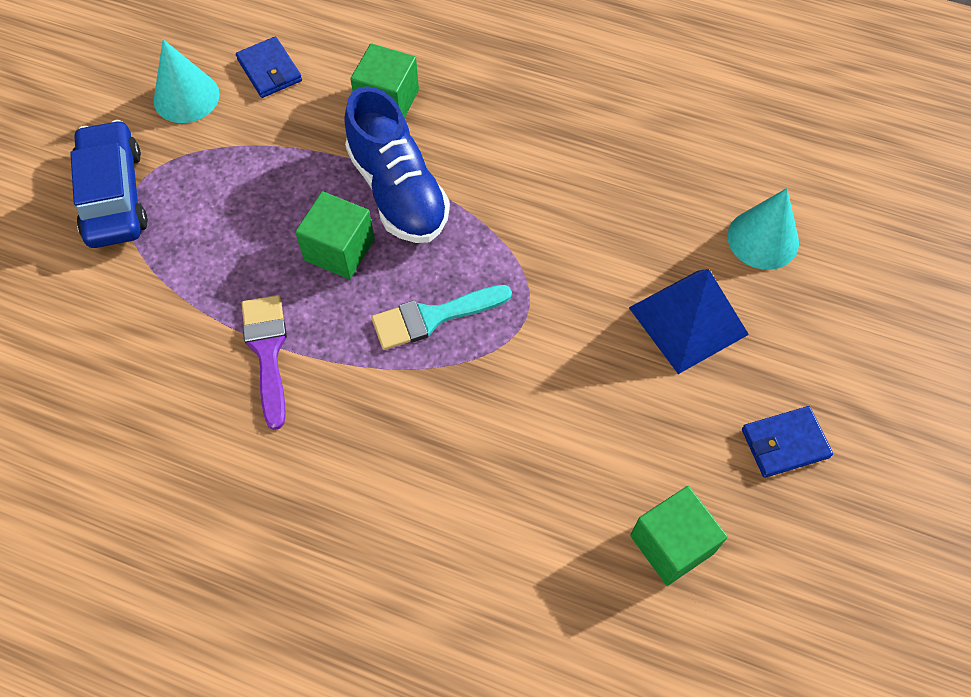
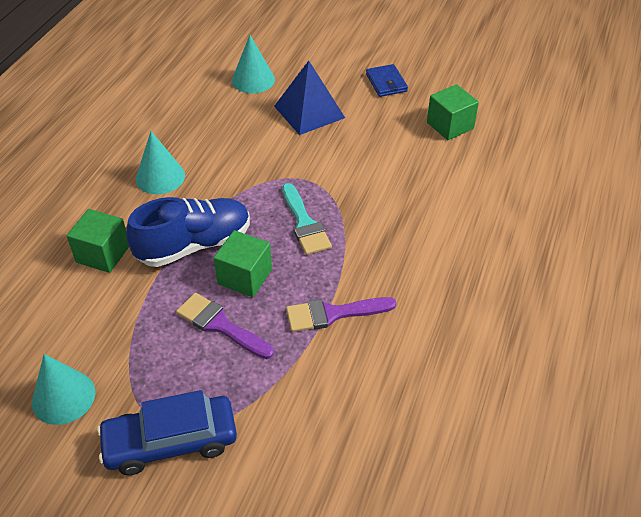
camera: 90 degrees left, 15 degrees down
blue wallet [236,37,302,98] -> none
none -> turquoise cone [136,131,185,194]
none -> purple brush [176,293,274,359]

